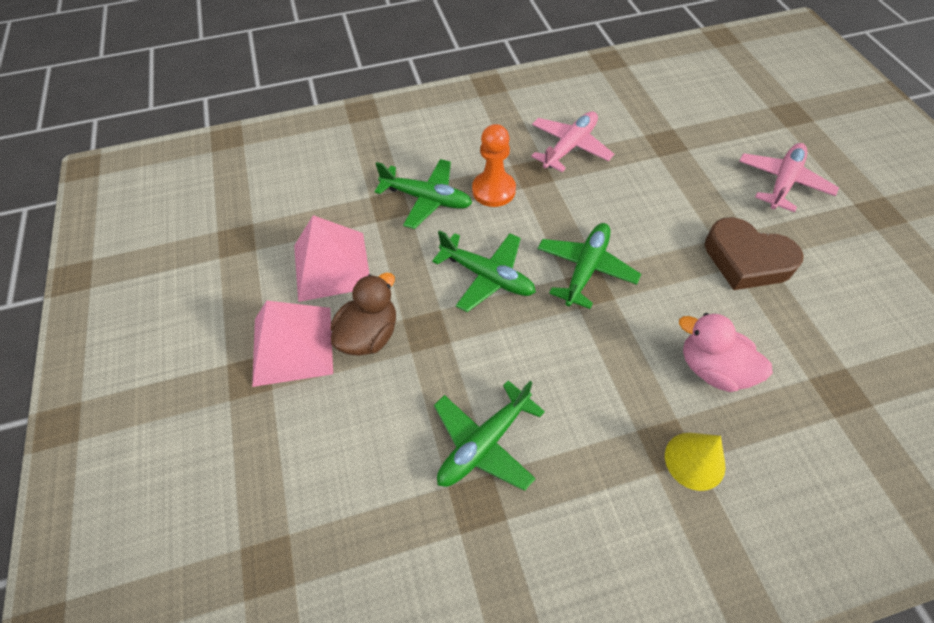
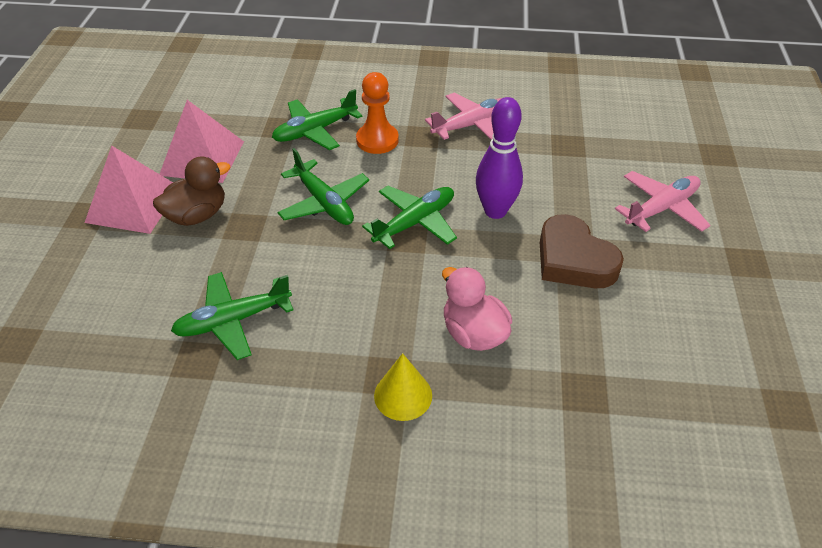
camera: 20 degrees right, 10 degrees down
green plane [374,159,472,229] -> green plane turned 105 degrees clockwise [272,89,363,150]
none -> purple bowling pin [476,97,523,219]

